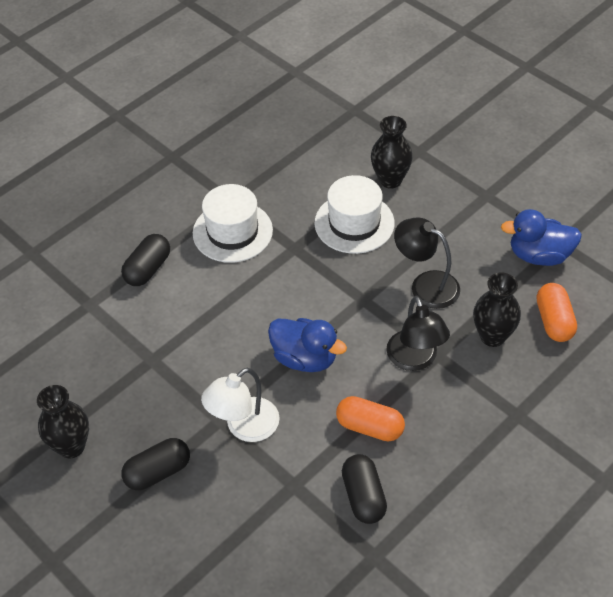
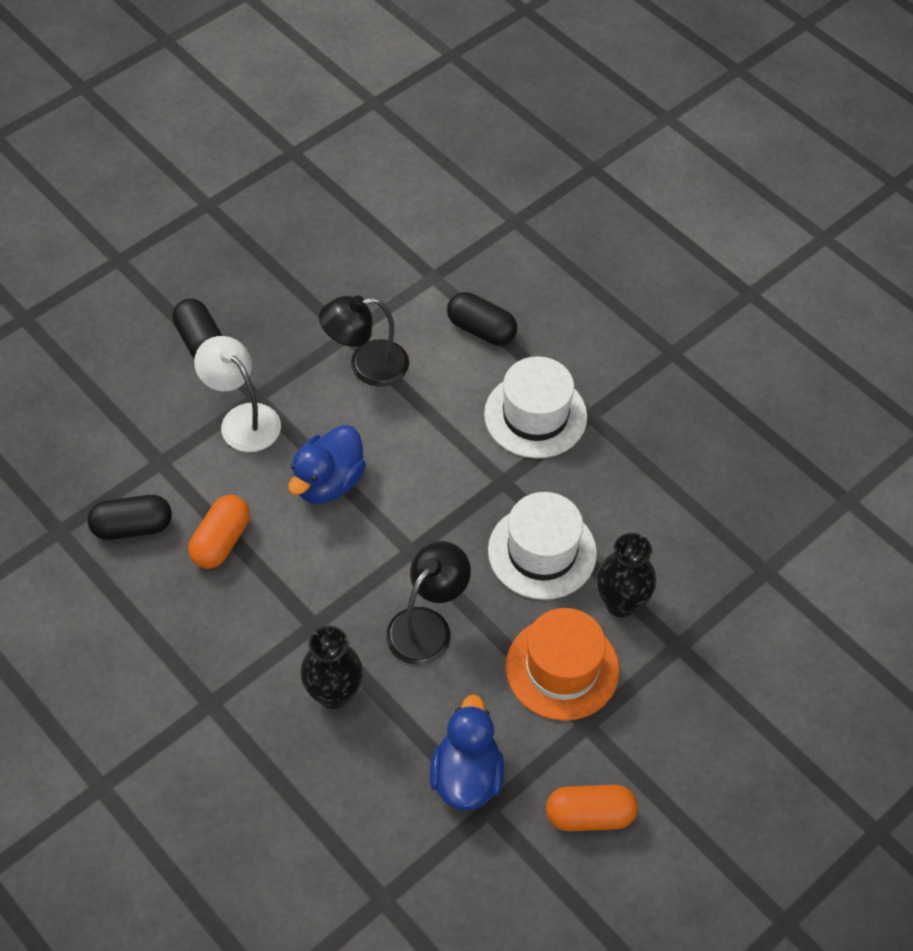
camera: 90 degrees right, 5 degrees up
black vase [37,385,89,458] -> none
black lamp [386,296,450,371] -> black lamp moved to [319,295,409,386]
orange capsule [537,283,577,342] -> orange capsule moved to [546,785,638,831]
none -> orange hat [506,608,619,721]

